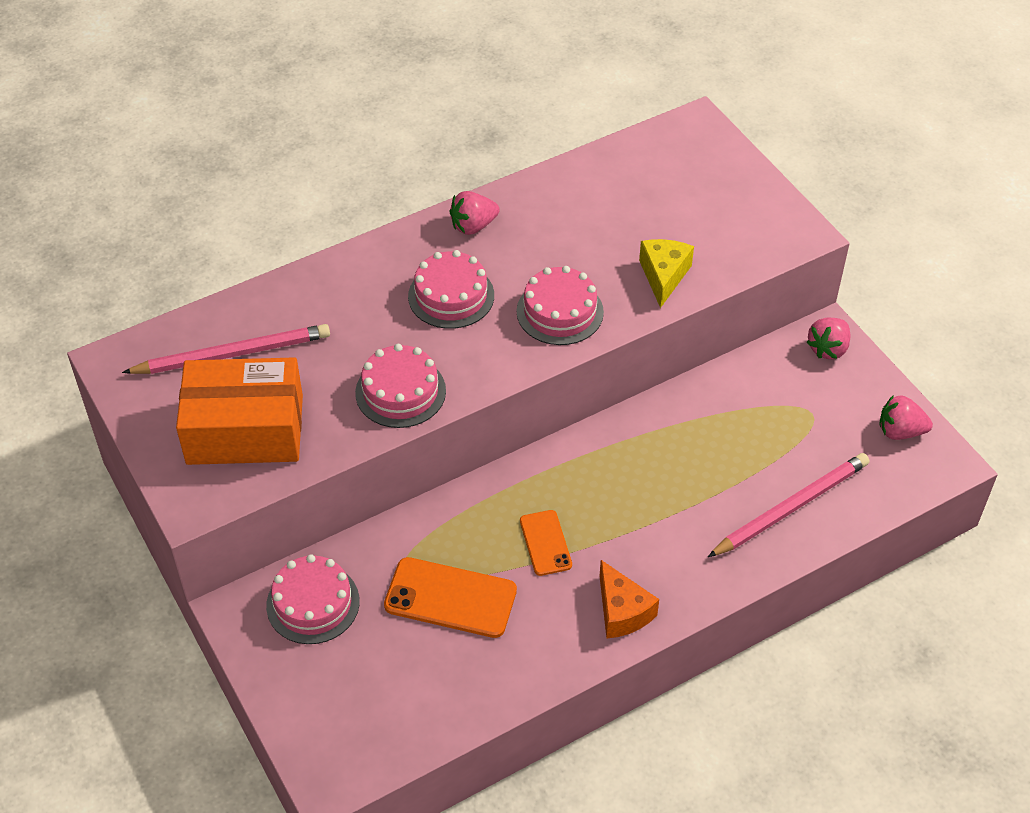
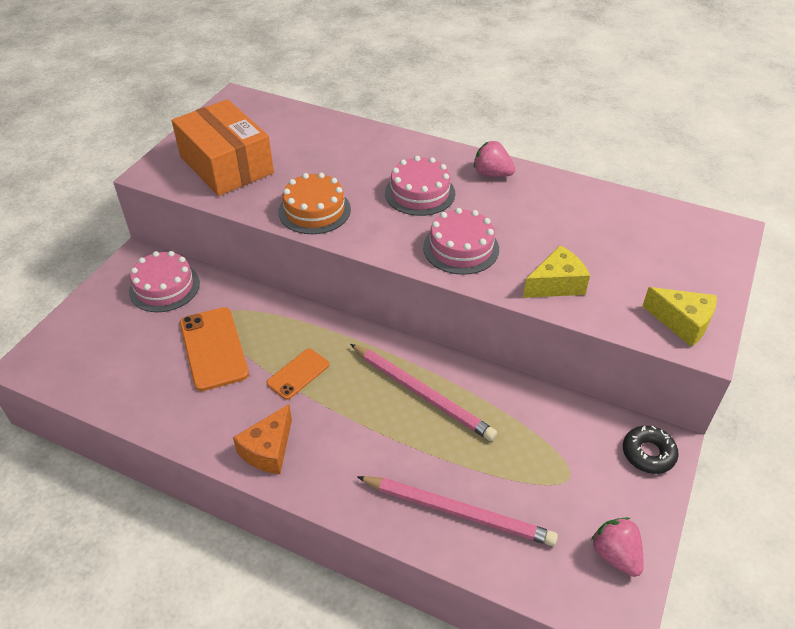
camera: 55 degrees right, 5 degrees down
pink pencil [122,324,330,374] -> pink pencil moved to [350,344,497,441]
pink cake [355,344,446,428] -> orange cake [279,173,351,234]
pink strawberry [806,318,850,359] -> black donut [623,426,678,474]
none -> yellow cheese [642,287,717,347]

